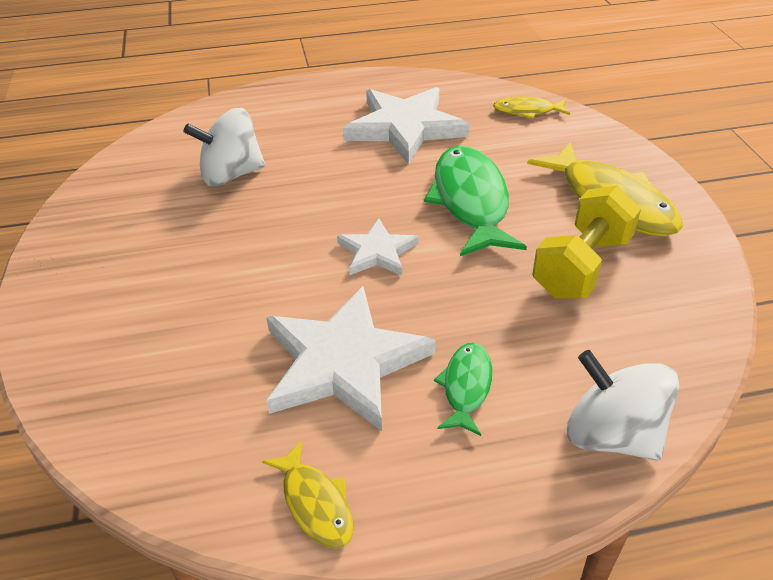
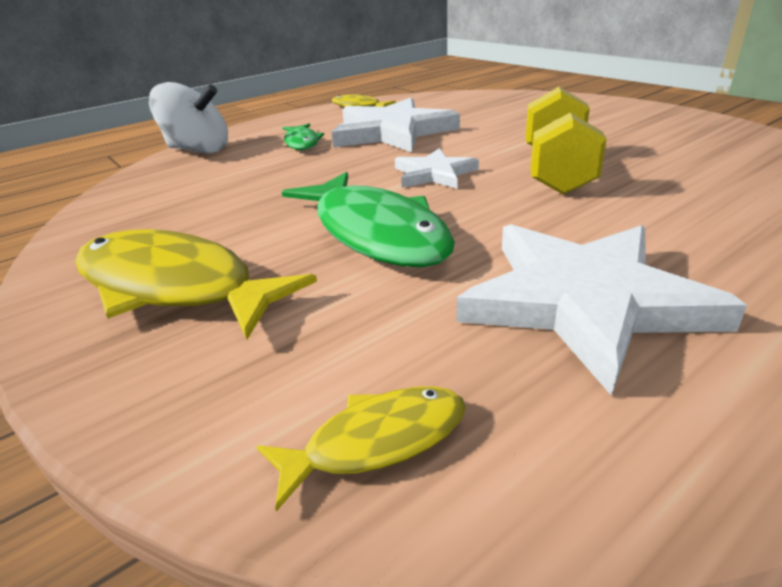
camera: 155 degrees right, 10 degrees down
white spinning top [184,108,265,186] -> none
yellow dumbbell [532,186,641,299] -> yellow dumbbell moved to [525,87,607,195]

